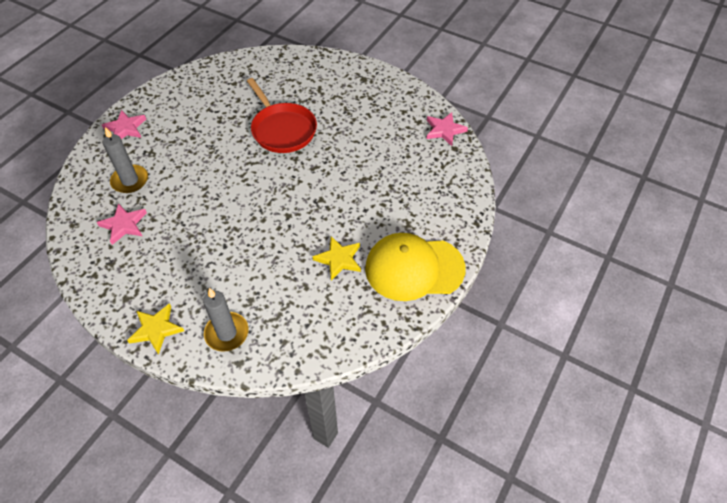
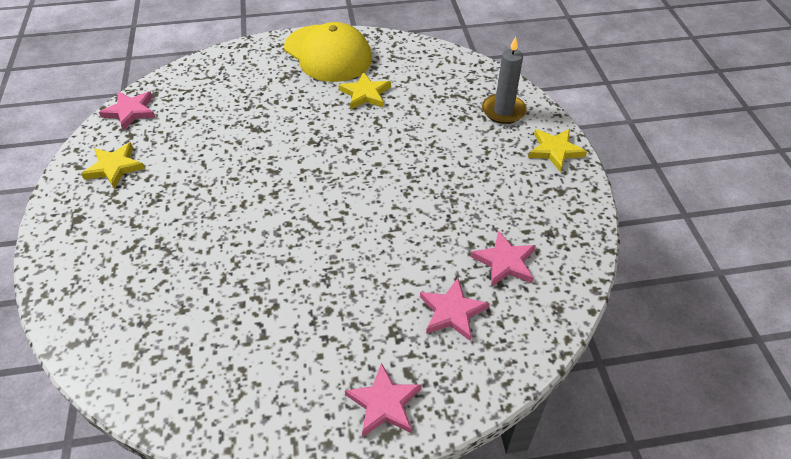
camera: 130 degrees left, 5 degrees down
grey candle [103,127,148,193] -> pink star [420,278,490,341]
red pan [247,78,317,153] -> none
none -> yellow star [81,142,145,189]

